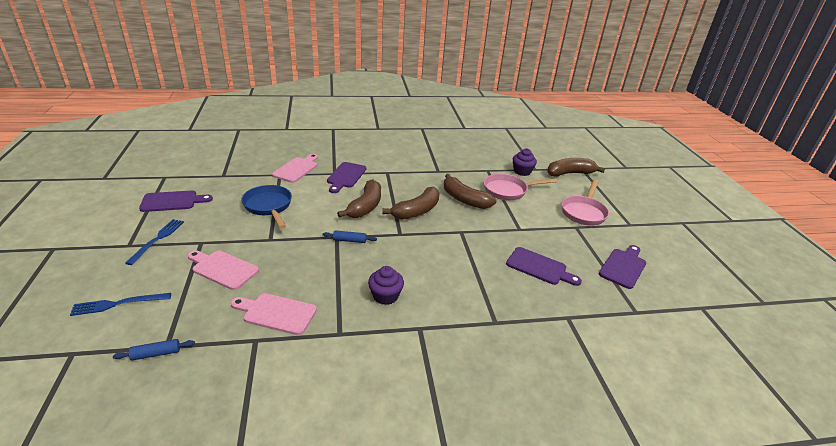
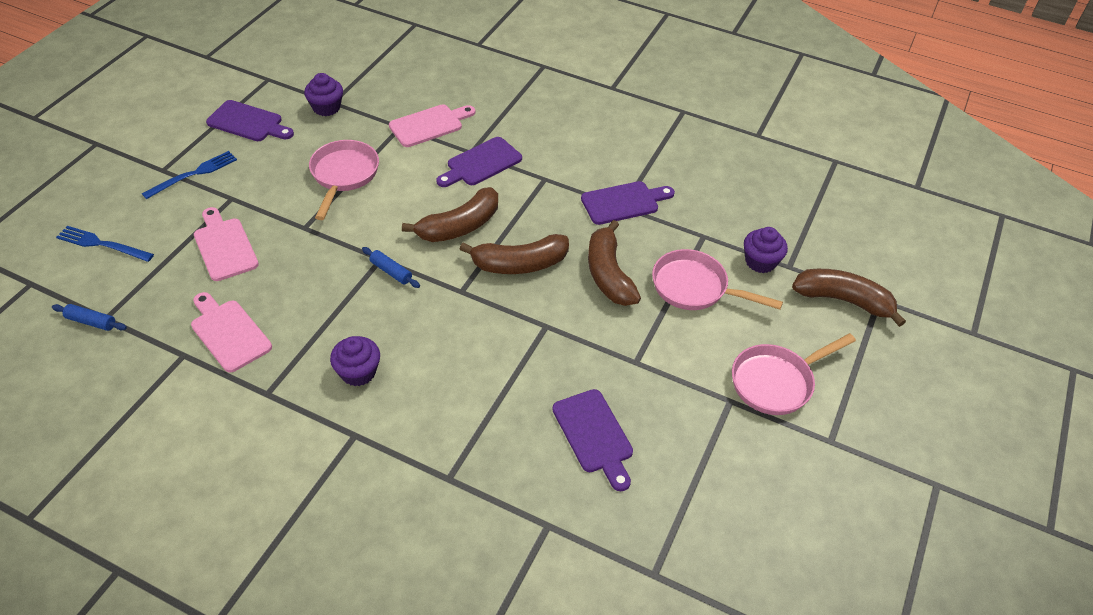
camera: 35 degrees right, 15 degrees up
blue pan [241,185,292,229] -> pink pan [309,140,379,220]
purple cutting board [599,245,646,289] -> purple cutting board moved to [581,181,675,225]
none -> purple cupcake [304,73,343,116]

